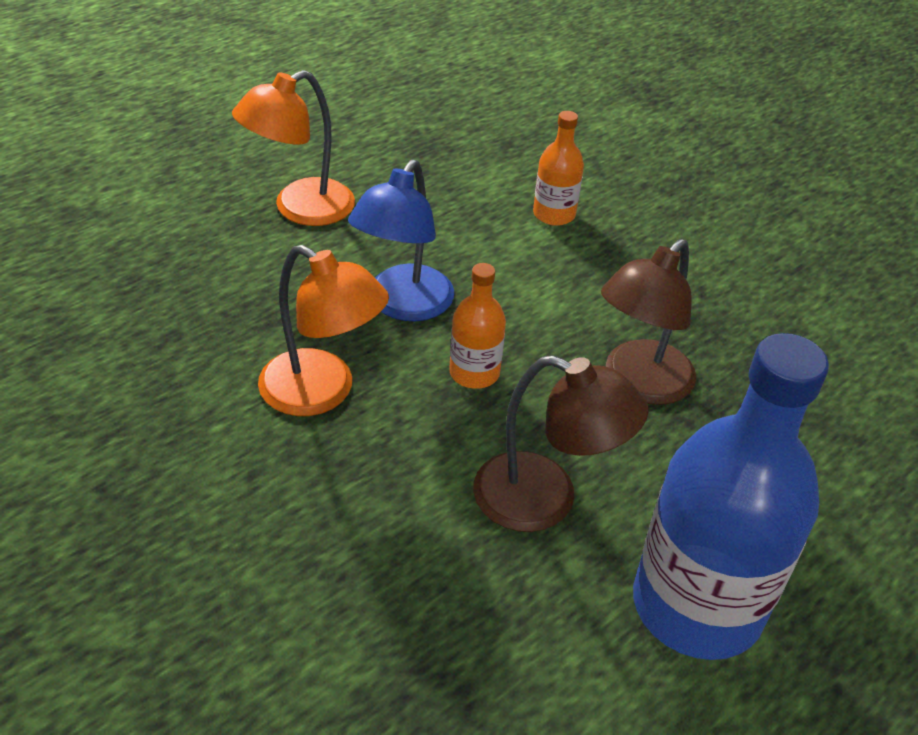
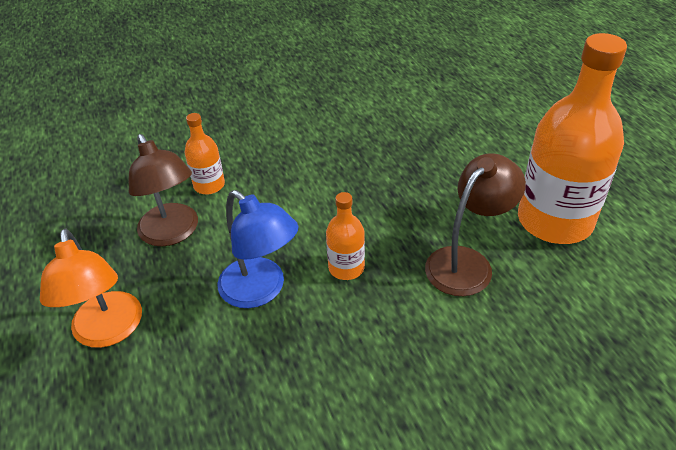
camera: 65 degrees left, 0 degrees up
orange lamp [258,245,389,416] -> none
brown lamp [601,239,696,405] -> brown lamp moved to [129,134,198,246]
blue bottle [633,333,829,660] -> orange bottle [518,33,627,244]

